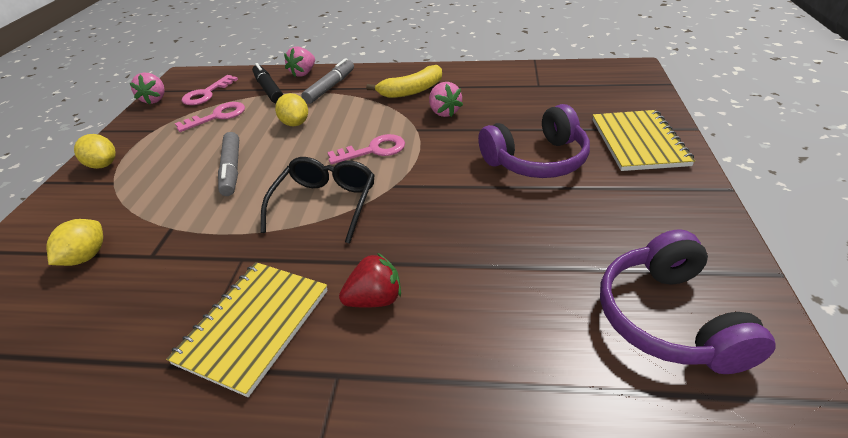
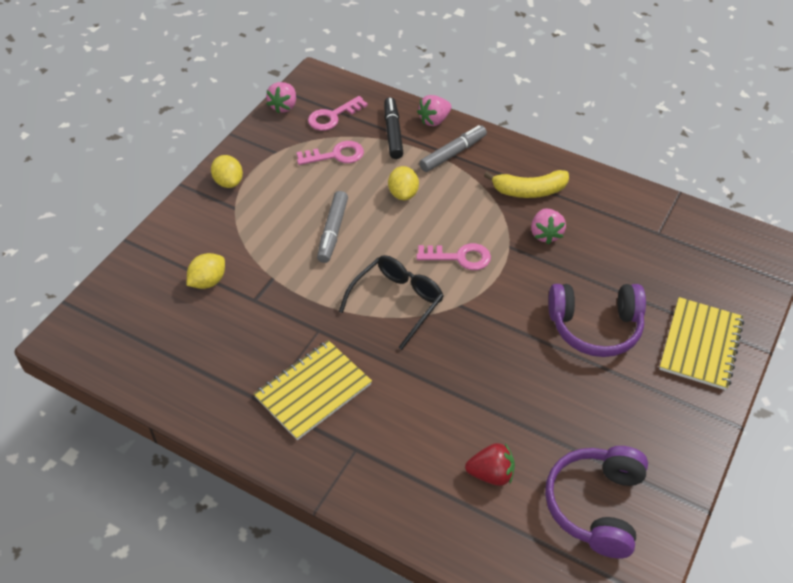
camera: 20 degrees right, 10 degrees up
red strawberry [339,253,401,308] -> red strawberry moved to [465,443,515,486]

